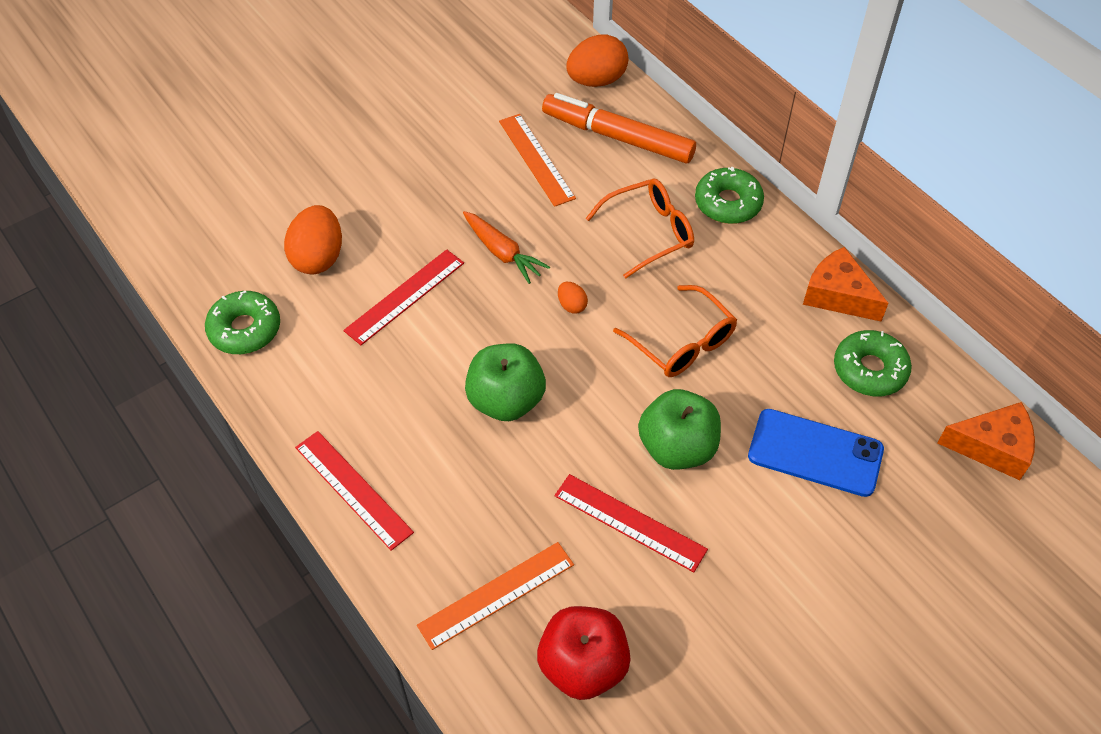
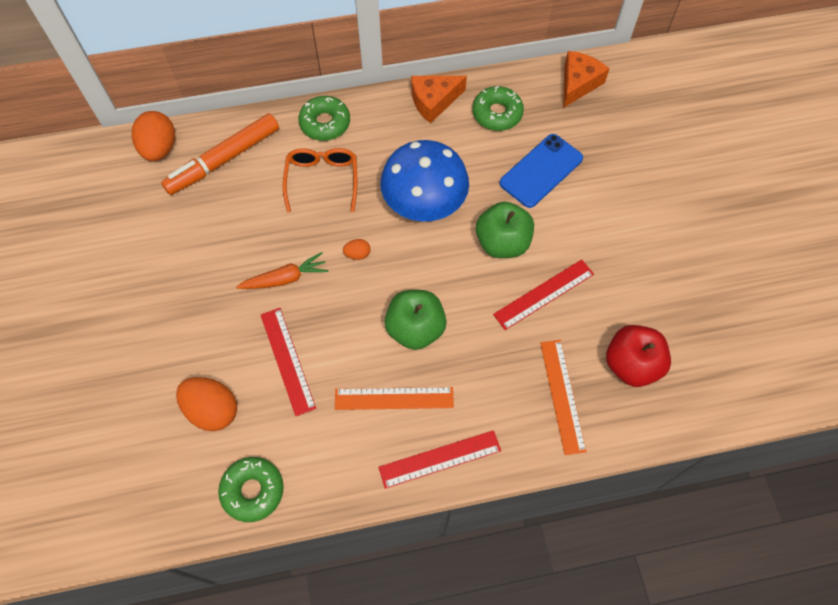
camera: 65 degrees left, 10 degrees up
orange ruler [499,114,576,207] -> orange ruler moved to [335,387,454,410]
orange glasses [613,285,737,377] -> blue mushroom [380,140,469,222]

